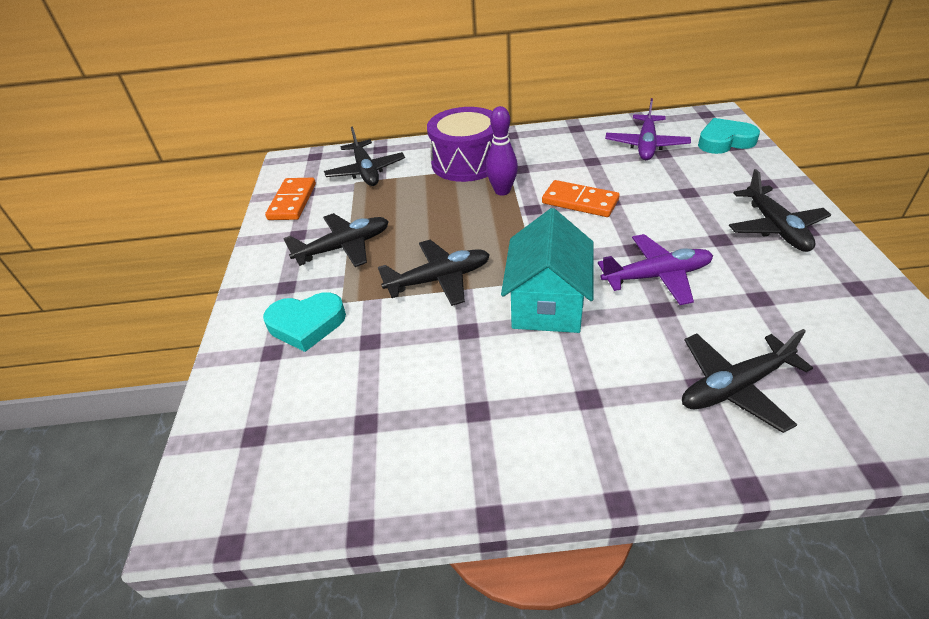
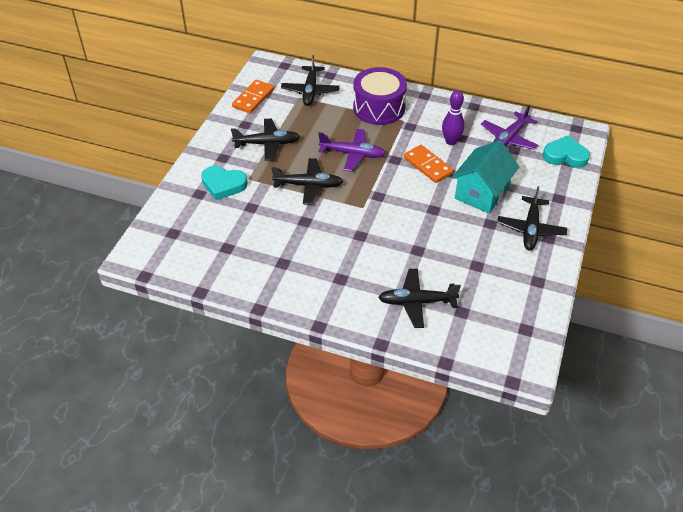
camera: 20 degrees right, 5 degrees up
purple bowling pin [486,106,518,196] -> purple bowling pin moved to [442,90,464,145]
turquoise house [501,208,594,333] -> turquoise house moved to [452,140,519,214]
purple plane [598,234,713,305] -> purple plane moved to [318,129,386,172]

